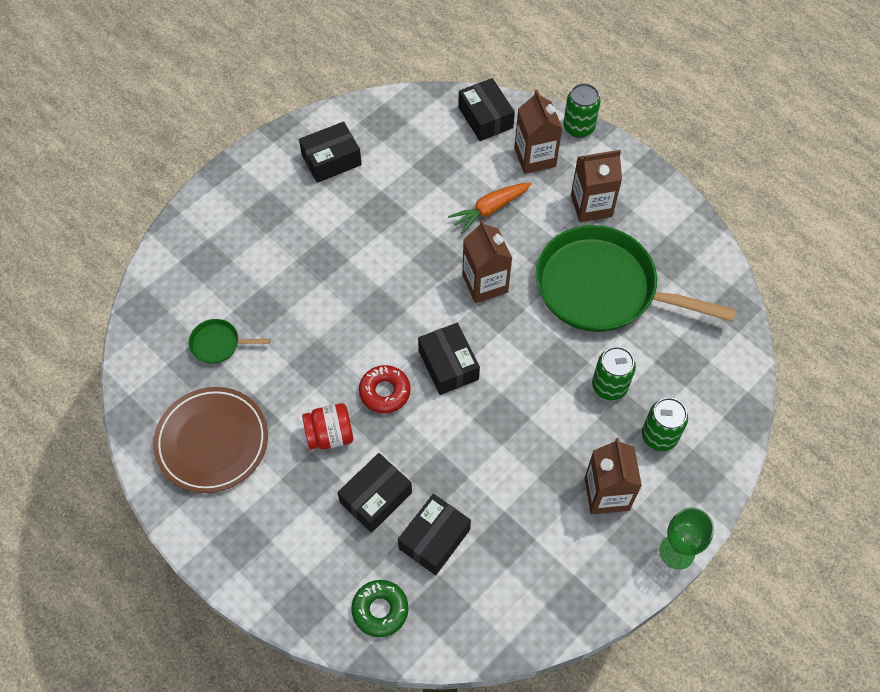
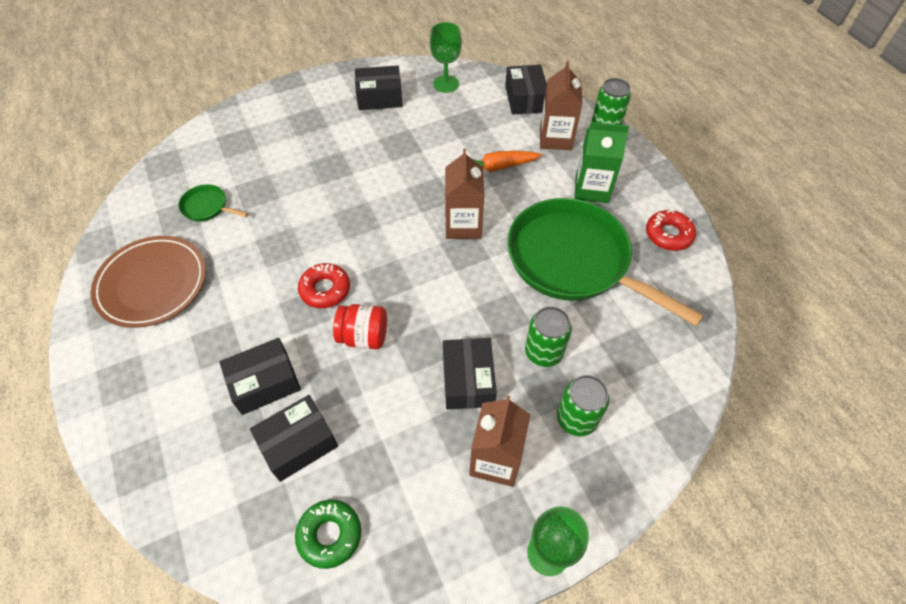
camera: 20 degrees right, 5 degrees down
red jar [302,403,353,450] -> red jar moved to [333,304,387,350]
green donut [351,580,408,637] -> green donut moved to [295,500,361,569]
black box [418,323,480,395] -> black box moved to [443,338,497,410]
brown carton [571,150,622,222] -> green carton [575,122,629,203]
none -> green goblet [430,22,462,93]
none -> red donut [646,210,696,251]

